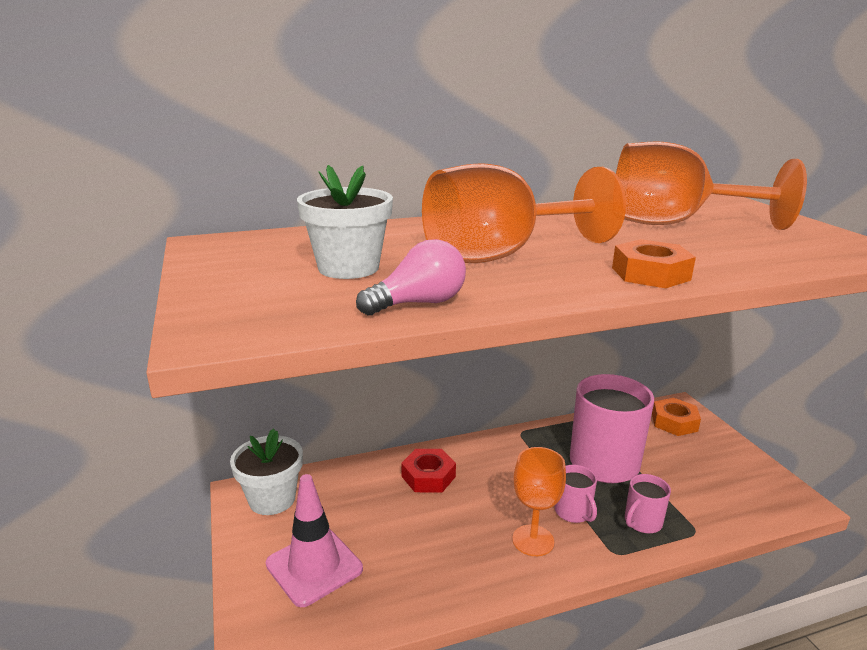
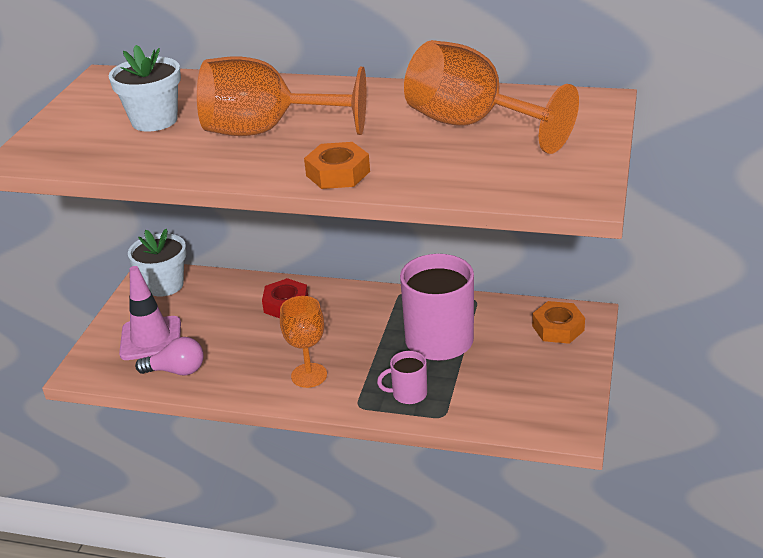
camera: 35 degrees right, 10 degrees up
pink light bulb [356,239,466,316] -> pink light bulb moved to [135,337,204,375]
pink mug [555,465,597,523] -> none

